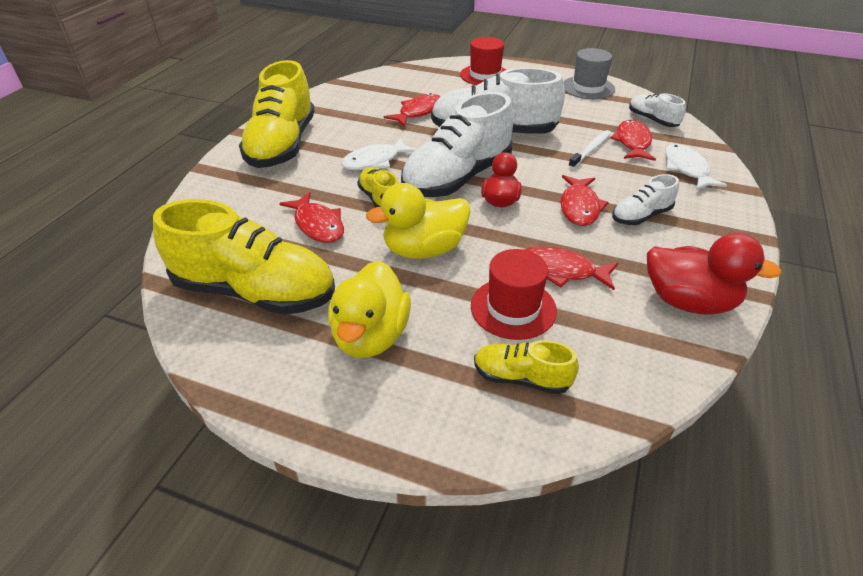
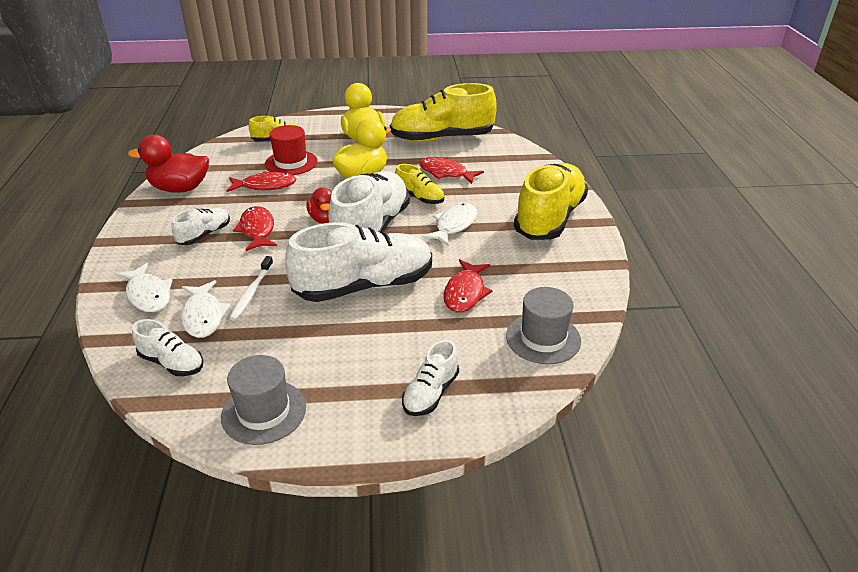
camera: 155 degrees right, 5 degrees down
yellow shoe [239,60,315,168] -> yellow shoe turned 45 degrees clockwise [514,163,588,240]
red hat [460,37,507,85] -> white shoe [402,340,459,416]
red fish [610,120,656,161] -> white fish [181,280,231,338]
none -> grey hat [506,287,581,364]

